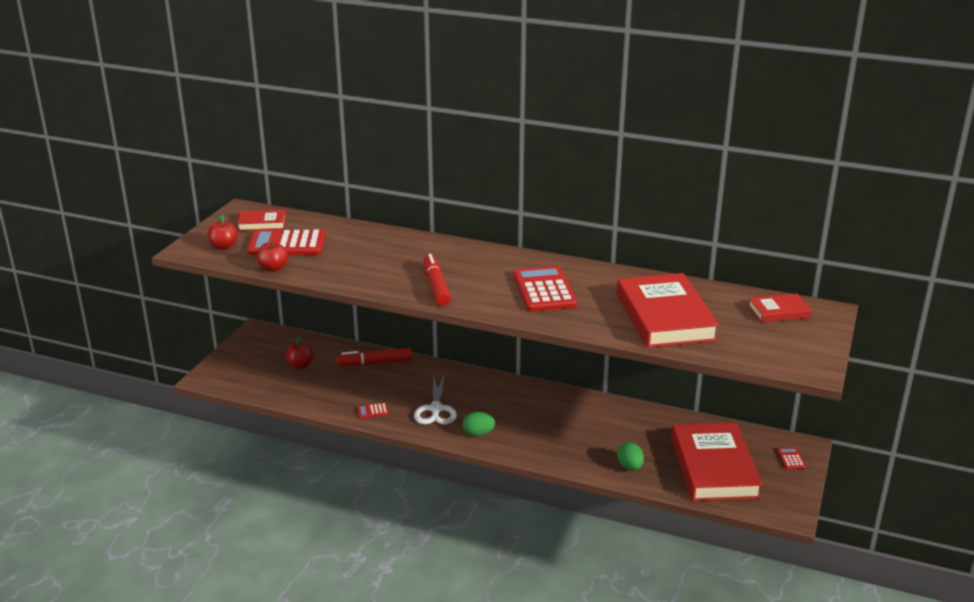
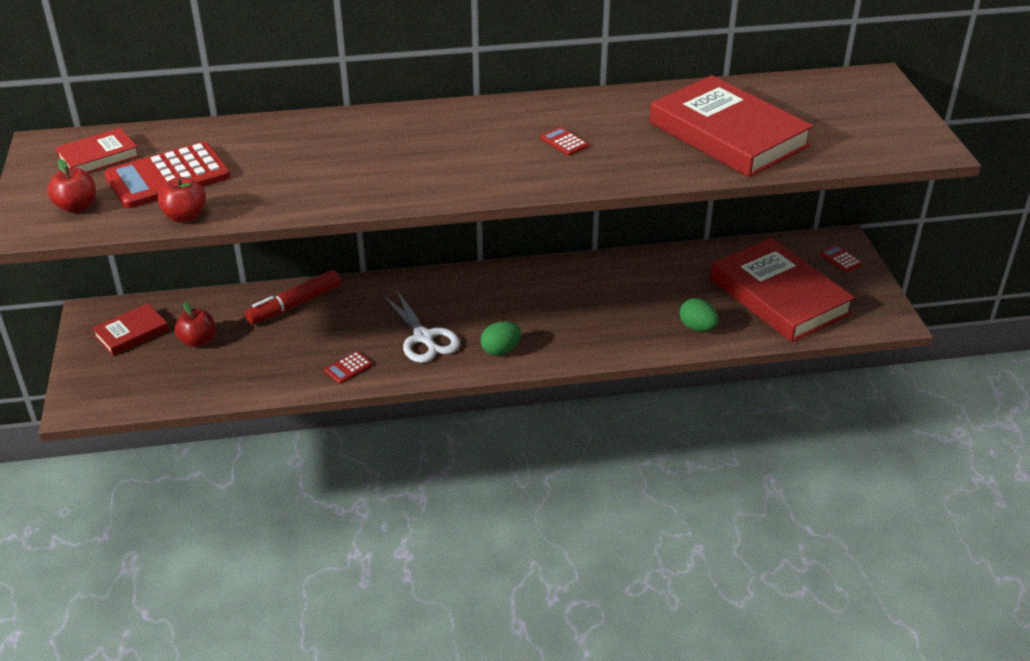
camera: 30 degrees left, 10 degrees up
red marker [423,254,451,306] -> none
red calculator [513,266,577,312] -> red calculator [540,127,589,156], size x0.42
red book [748,293,812,323] -> red book moved to [92,303,169,356]

